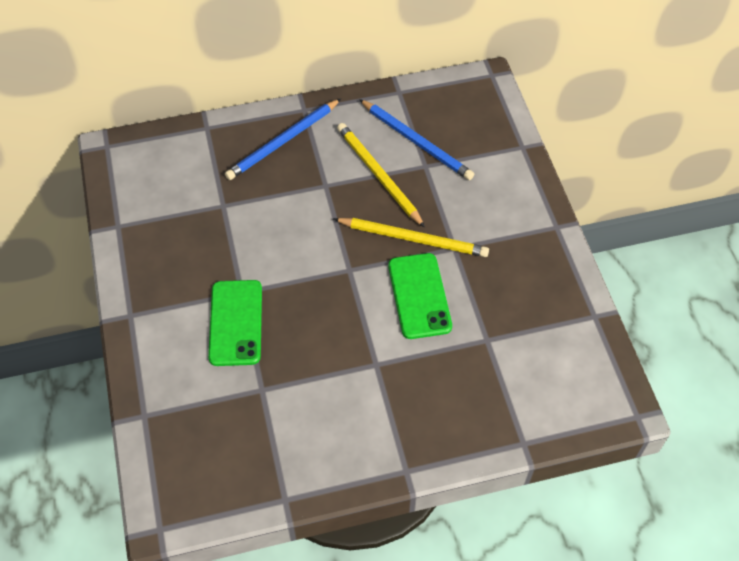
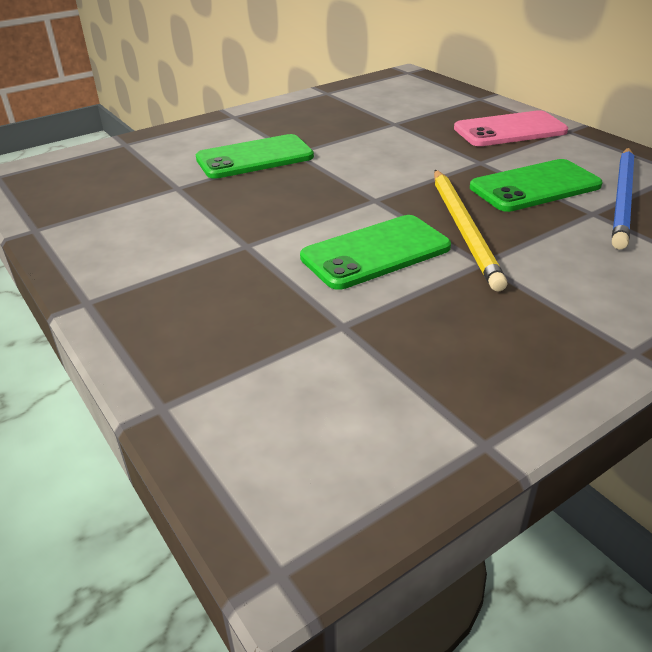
camera: 70 degrees right, 20 degrees down
blue pencil [225,99,341,180] -> pink phone [454,110,568,146]
yellow pencil [337,123,425,228] -> green phone [470,159,603,212]

